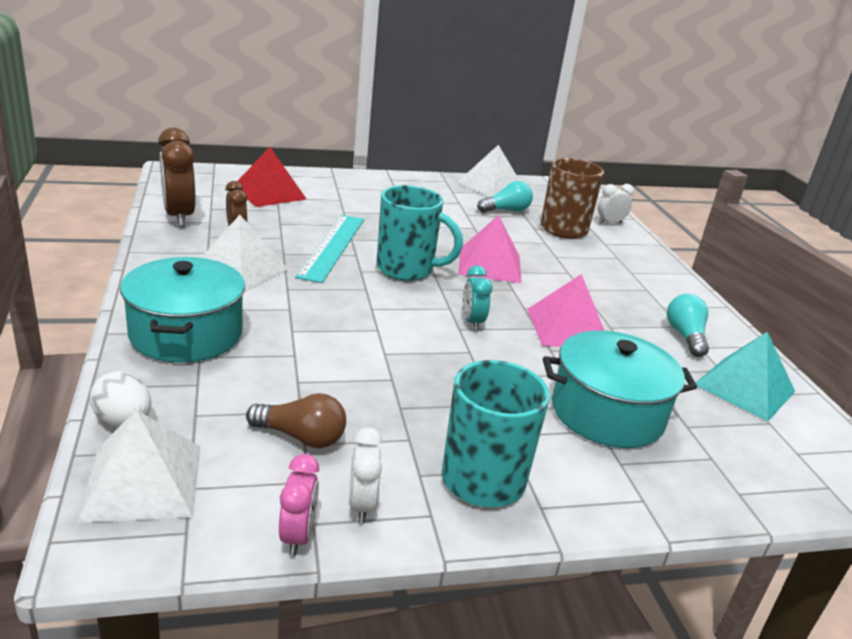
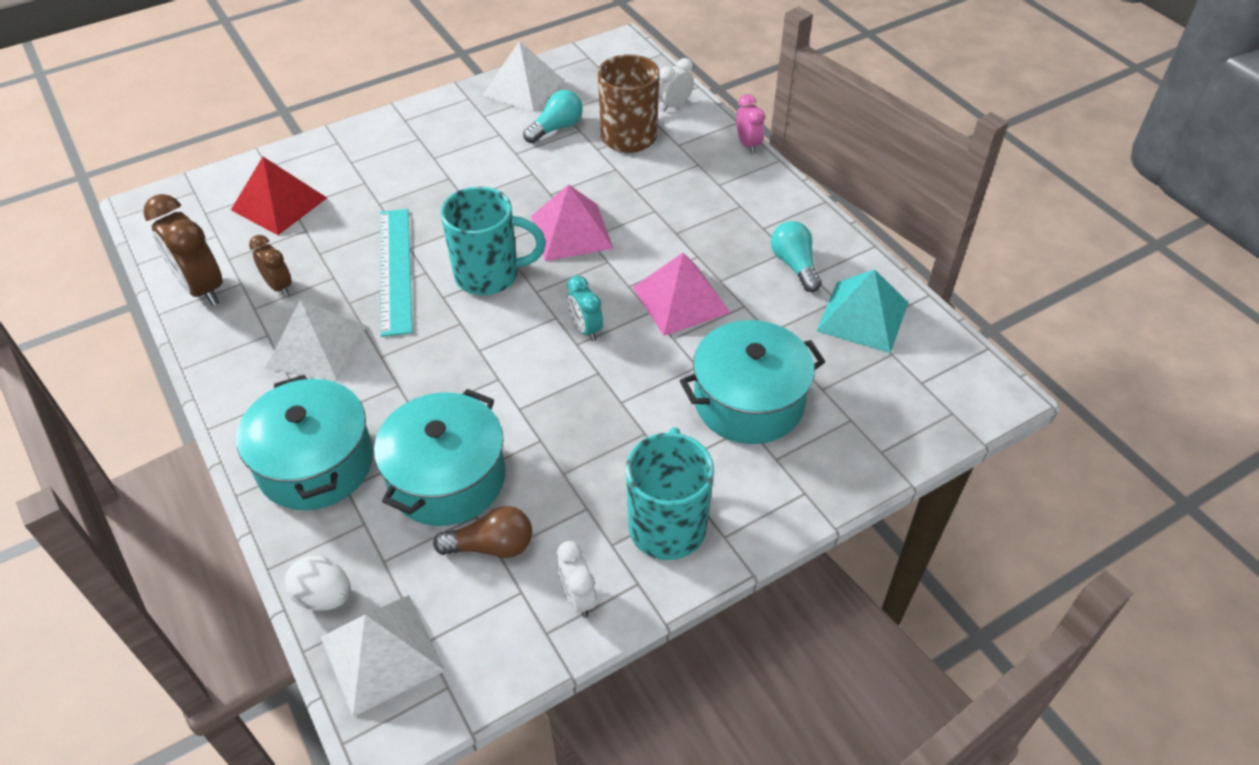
camera: 15 degrees left, 20 degrees up
pink clock [279,454,319,556] -> pink clock moved to [736,94,765,154]
none -> turquoise pot [374,389,506,526]

